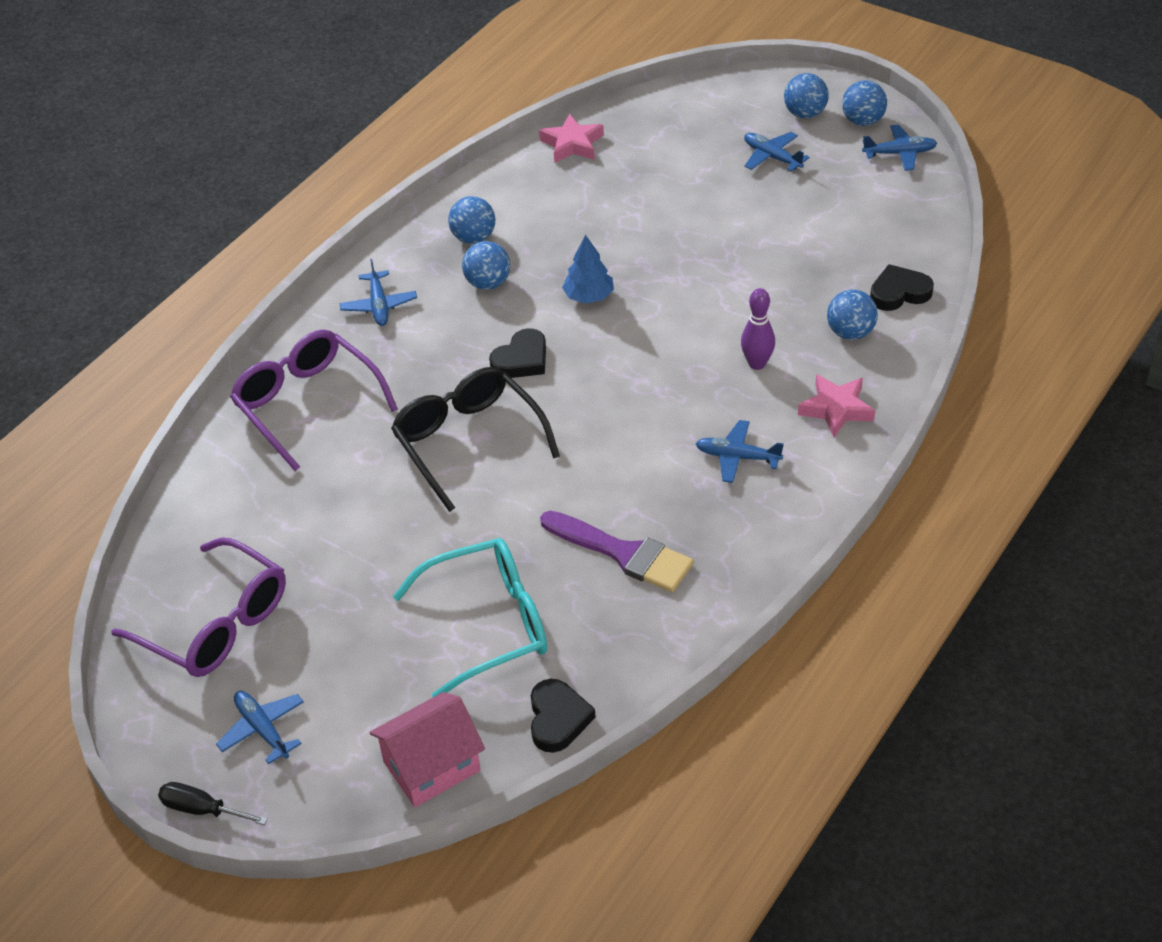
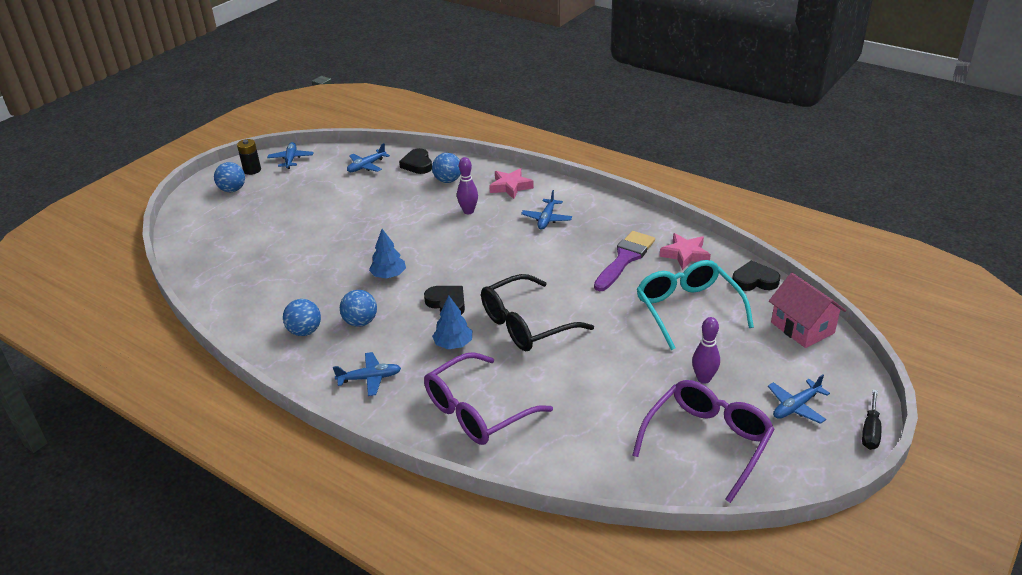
camera: 90 degrees left, 10 degrees down
pink star [539,113,604,163] -> pink star moved to [660,233,711,270]
blue plane [744,132,810,172] -> blue plane moved to [347,143,390,172]
blue ball [842,80,887,126] -> black battery [237,139,261,175]
none -> blue tree [432,295,472,349]
none -> purple bowling pin [692,317,720,384]

